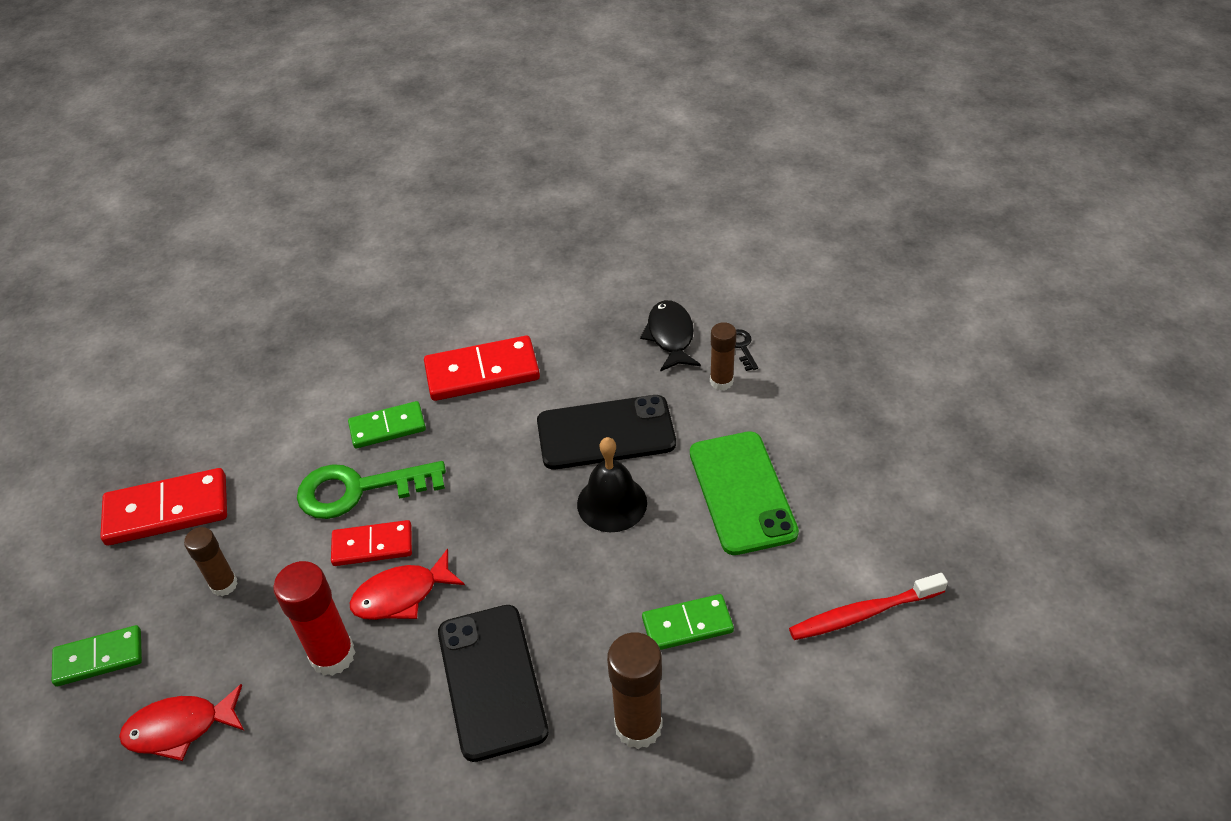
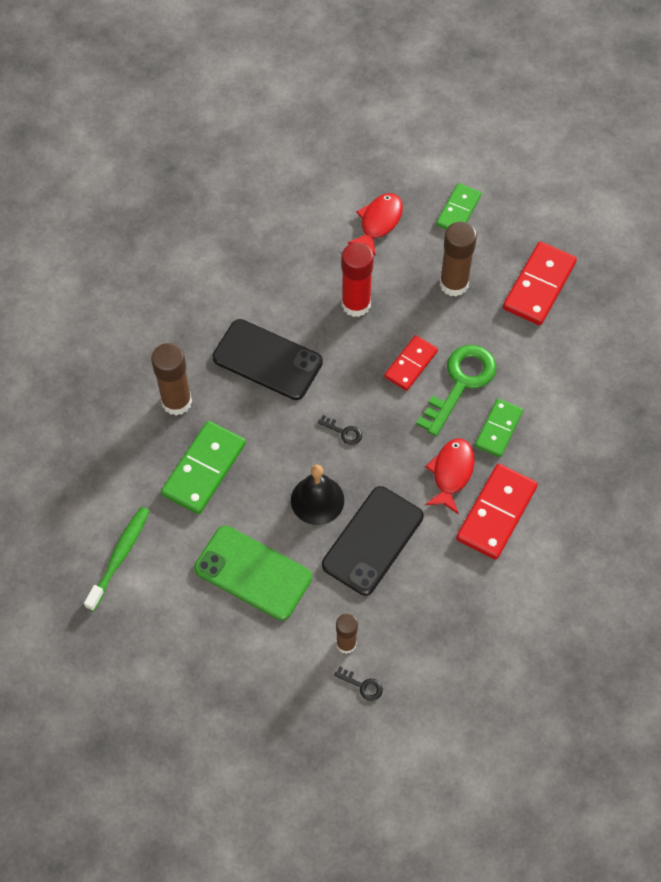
camera: 130 degrees right, 15 degrees up
brown glue stick [184,527,238,596] -> brown glue stick [440,221,477,297], size x1.60
red fish [350,549,465,620] -> red fish moved to [425,438,475,514]
black fish [640,300,701,372] -> none
green domino [642,594,734,650] -> green domino [161,421,246,514], size x1.56
red toothbrush [789,573,948,640] -> green toothbrush [84,507,149,611]
none -> black key [318,415,362,445]

